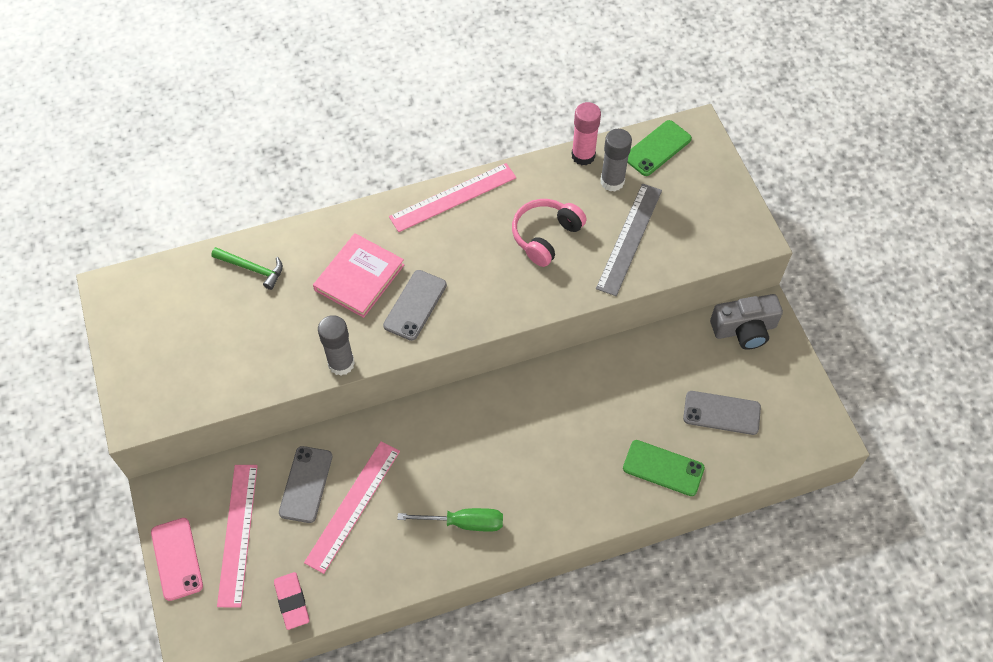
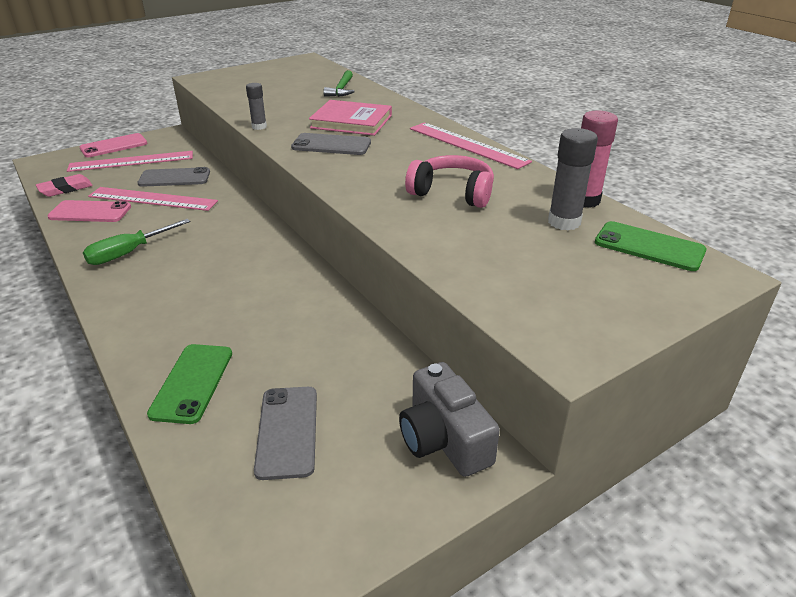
camera: 75 degrees right, 25 degrees down
grey glue stick [318,315,355,376] -> grey glue stick [246,83,267,130], size x0.61
green screwdriver [397,508,503,532] -> green screwdriver turned 60 degrees clockwise [83,219,191,265]
grey ruler [596,183,662,296] -> none
none -> pink phone [47,200,131,222]

